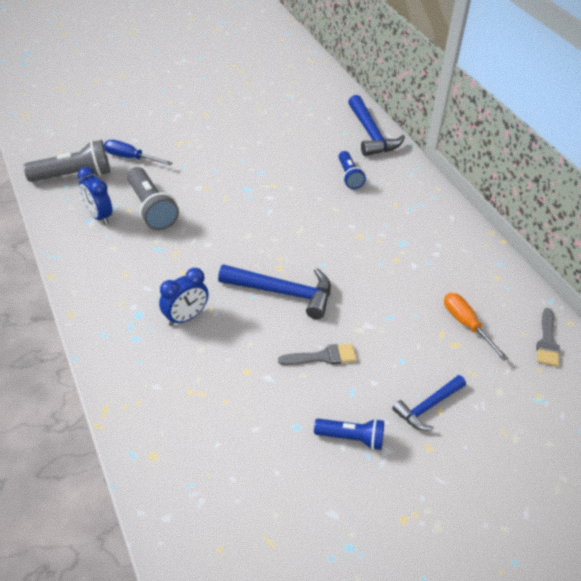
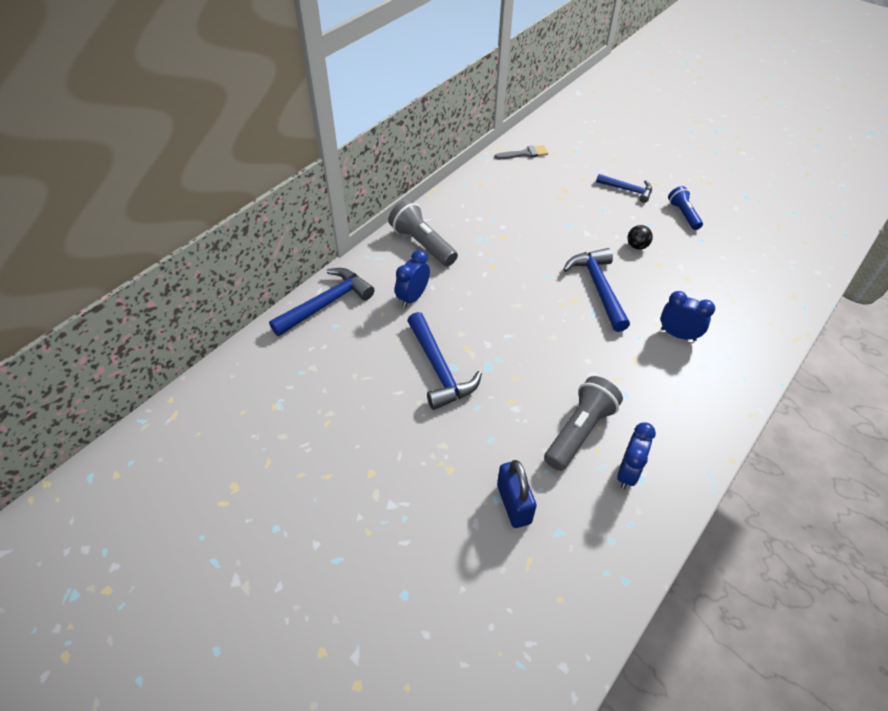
camera: 115 degrees left, 5 degrees up
grey flashlight [24,140,110,182] -> grey flashlight moved to [389,199,458,266]
blue screwdriver [104,140,173,165] -> blue padlock [497,460,537,528]
grey brush [278,344,357,365] -> black ball [628,225,653,250]
blue flashlight [339,151,366,189] -> blue clock [395,250,430,308]
orange screwdriver [444,293,508,361] -> none
none -> blue hammer [407,312,482,410]

